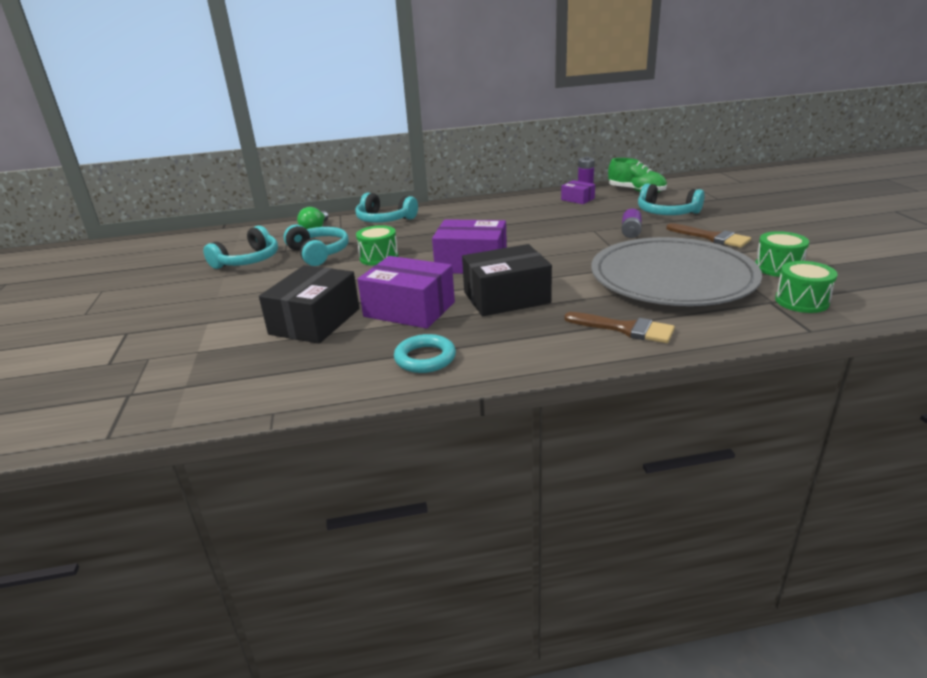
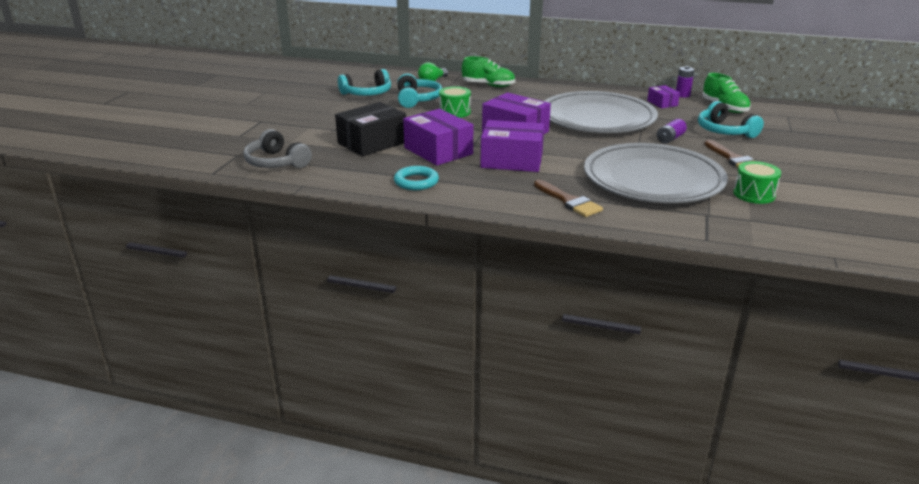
camera: 25 degrees right, 0 degrees up
turquoise headphones [355,193,418,223] -> green shoe [462,56,515,87]
black box [462,244,552,316] -> purple box [480,120,544,172]
green drum [775,261,838,313] -> none
none -> grey headphones [243,129,312,168]
none -> grey plate [544,91,658,133]

